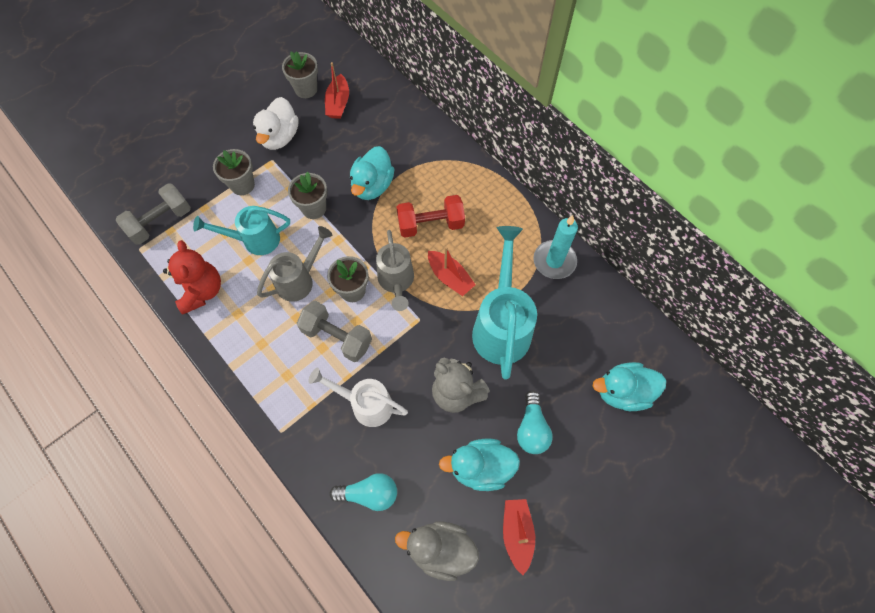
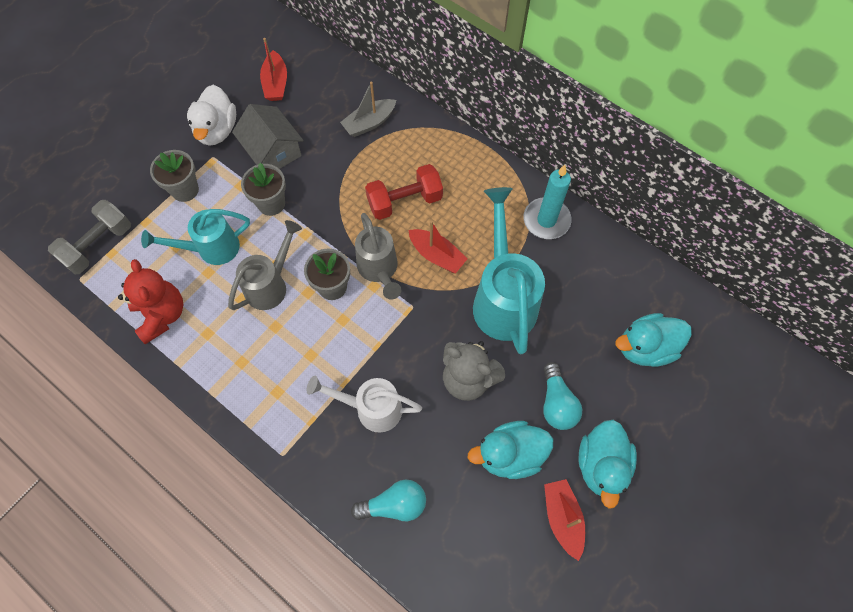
camera: 10 degrees left, 0 degrees up
grey flower pot [282,52,318,98] -> none
grey dumbbell [297,301,372,362] -> none
turquoise duck [350,146,395,200] -> turquoise duck moved to [579,420,637,509]
grey duck [395,521,479,581] -> none
none -> grey house [232,104,304,169]
none -> grey boat [340,82,396,137]

